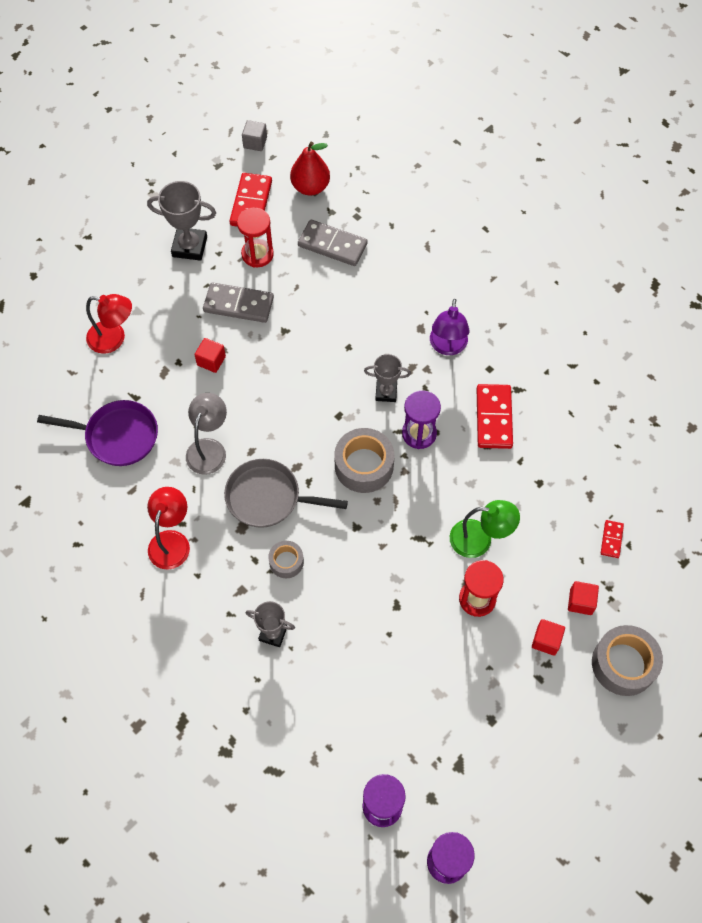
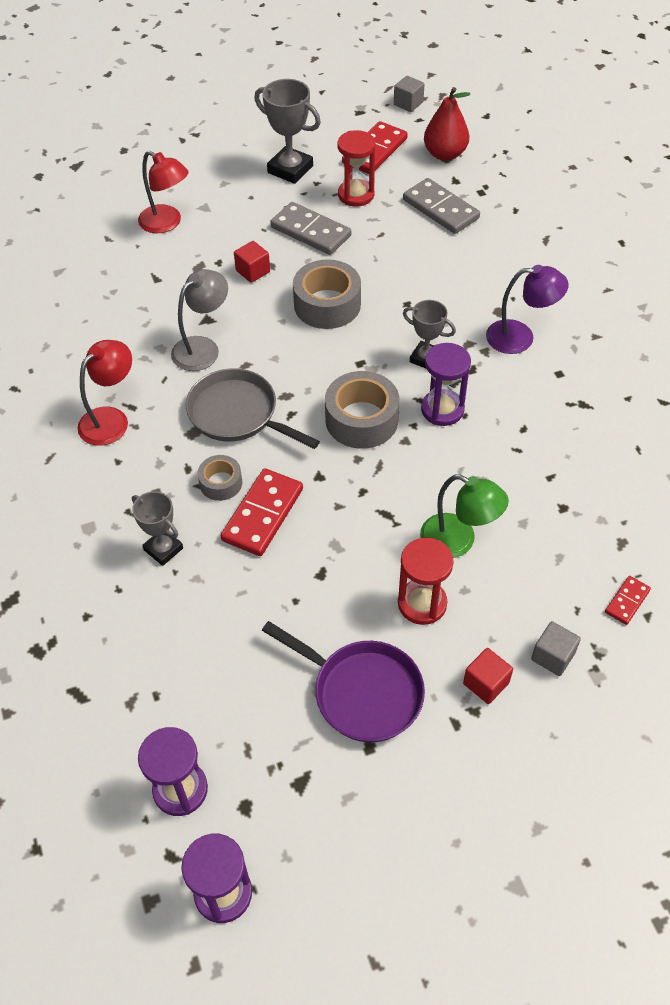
camera: 25 degrees right, 10 degrees down
purple pan [37,400,158,466] -> purple pan moved to [262,621,425,742]
purple lamp [430,299,470,355] -> purple lamp turned 120 degrees counterclockwise [486,265,569,354]
red domino [477,384,513,449] -> red domino moved to [221,468,303,556]
red cube [568,581,599,615] -> grey cube [531,621,581,676]
grey tape [592,625,663,696] -> grey tape moved to [293,259,361,329]

